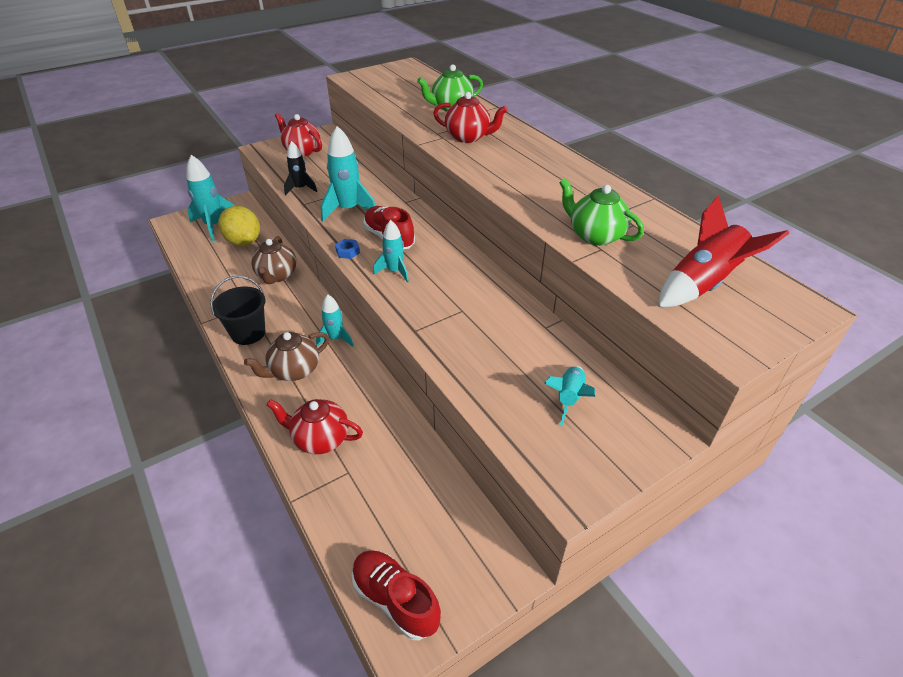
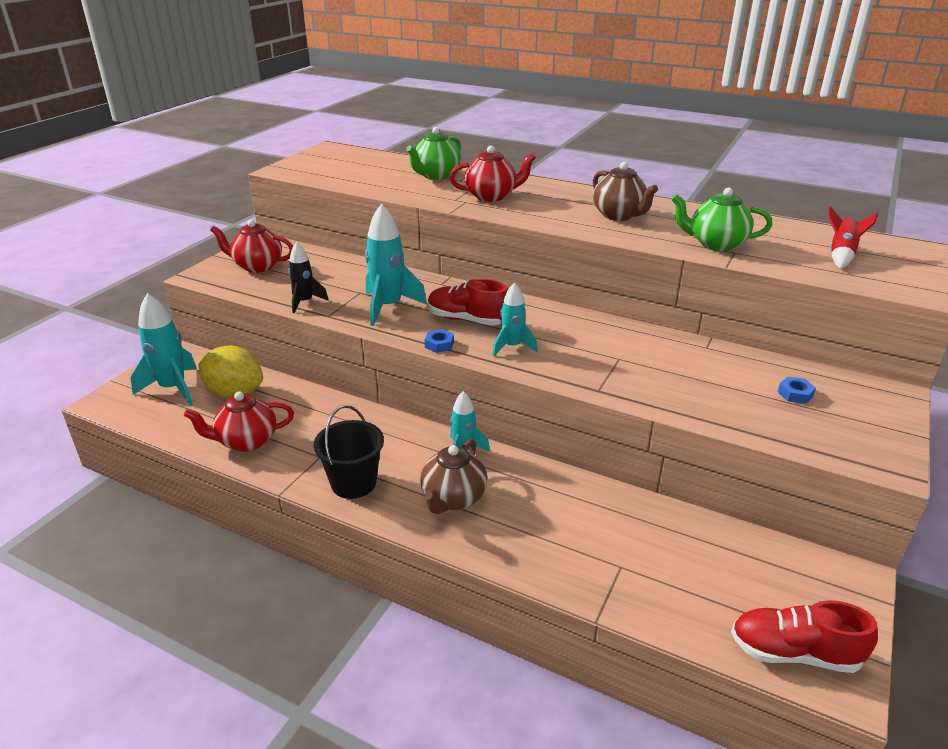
camera: 30 degrees left, 10 degrees down
brown teapot [251,236,297,284] -> brown teapot moved to [593,162,658,221]
red teapot [267,399,363,454] -> red teapot moved to [184,391,294,452]
turquoise rocket [545,366,595,426] -> blue nut [778,376,816,404]
red rocket [658,196,789,307] -> red rocket [828,206,878,269], size x0.61

